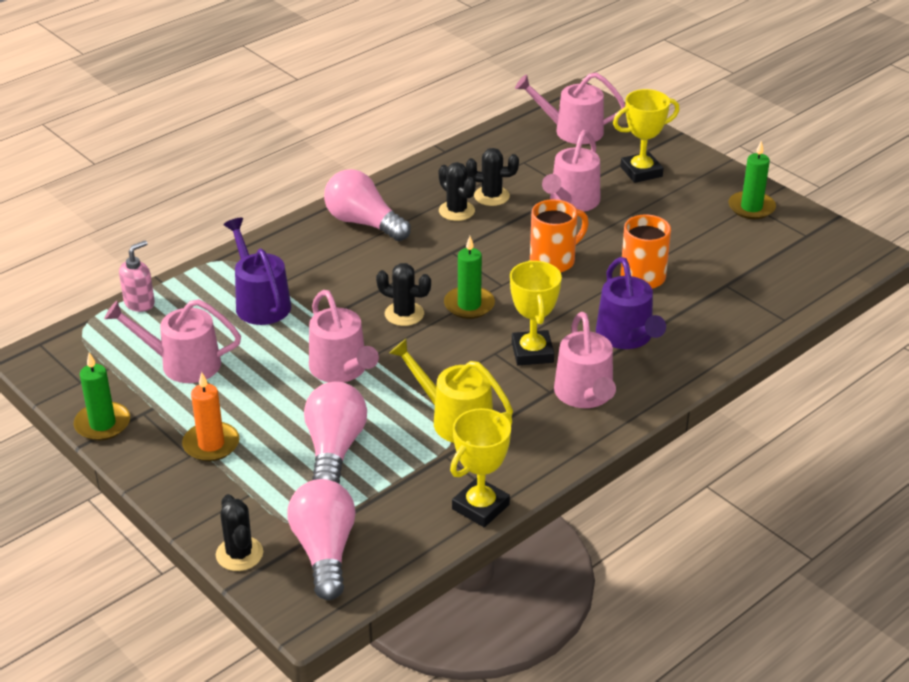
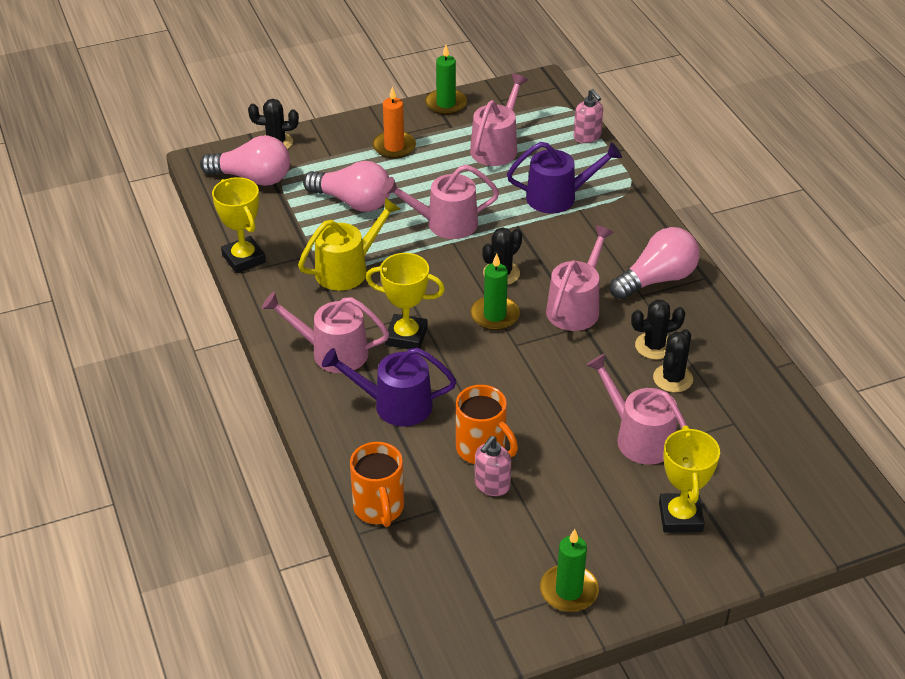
camera: 110 degrees right, 5 degrees up
pink watering can [515,72,625,144] -> pink watering can moved to [546,225,614,331]
orange mug [530,199,589,273] -> orange mug moved to [350,442,404,527]
none -> pink soap dispenser [475,436,511,496]

